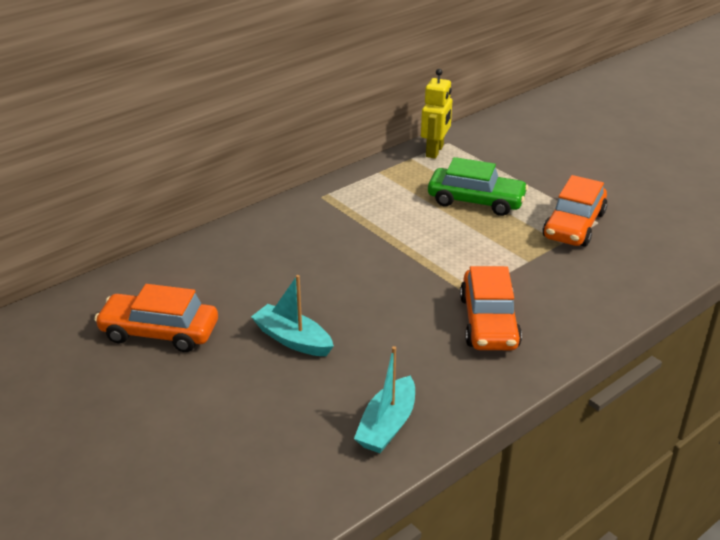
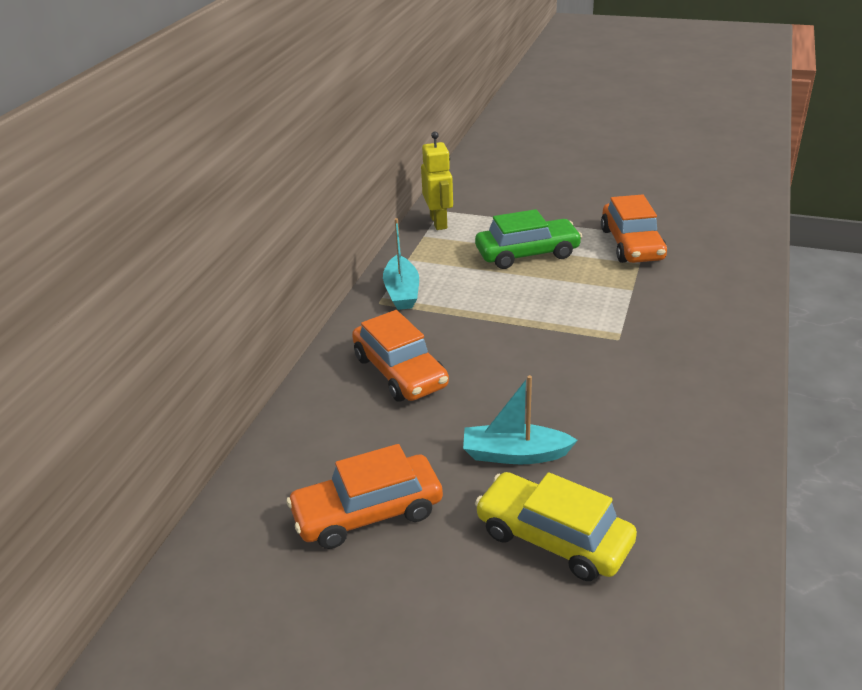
camera: 30 degrees left, 0 degrees up
turquoise boat [354,346,415,453] -> turquoise boat moved to [383,218,419,310]
orange car [460,266,522,350] -> orange car moved to [352,310,449,401]
none -> yellow car [475,472,637,581]

